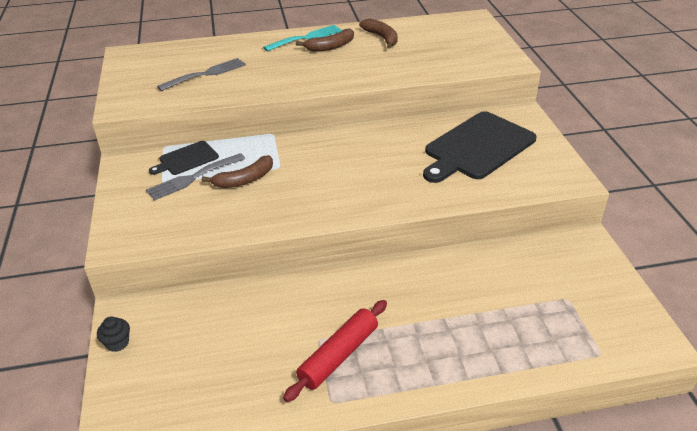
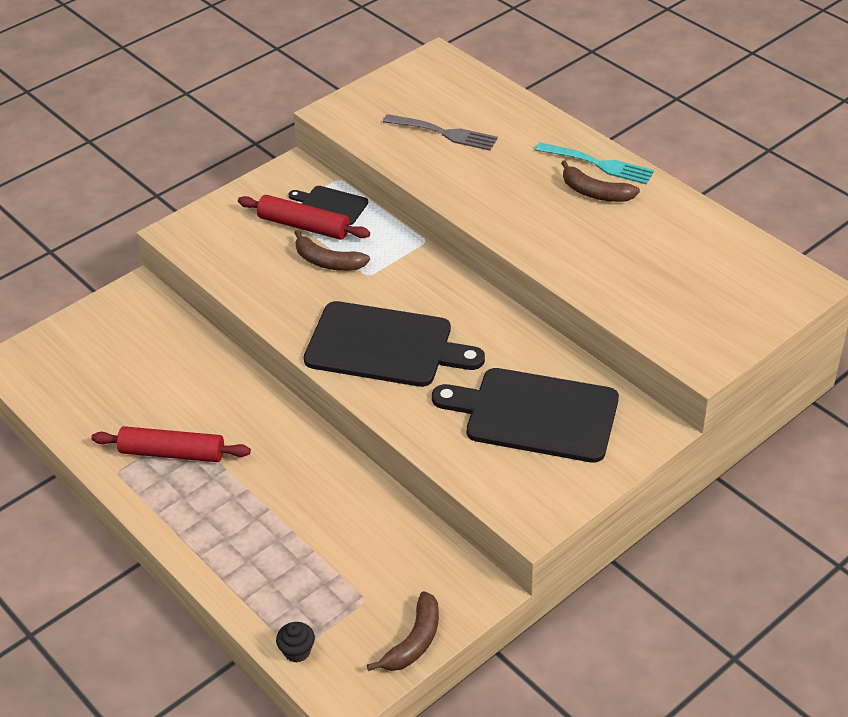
camera: 60 degrees right, 5 degrees up
black cupcake [97,316,130,352] -> black cupcake moved to [276,622,315,663]
grey fork [146,153,245,201] -> red rolling pin [238,195,370,240]
brown banana [359,19,398,49] -> brown banana moved to [367,591,439,671]
none -> black cutting board [304,301,485,387]

